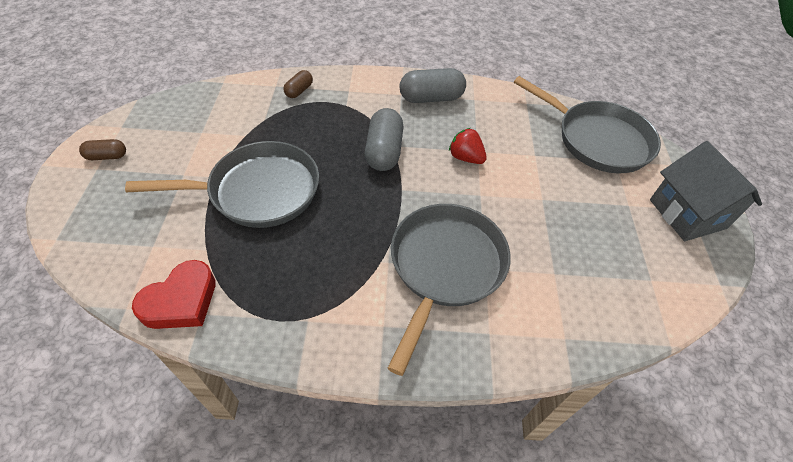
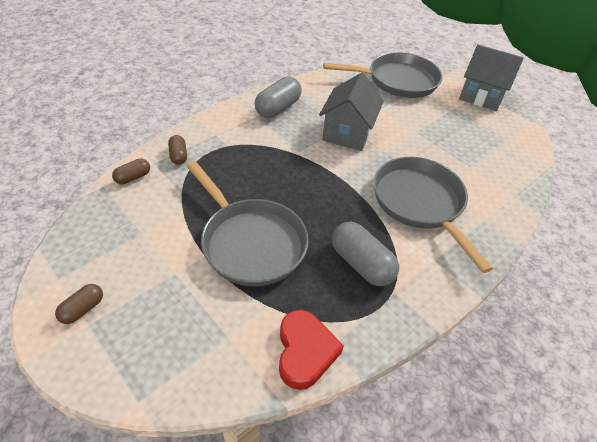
camera: 45 degrees left, 5 degrees down
grey pan [125,141,319,228] -> grey pan turned 105 degrees clockwise [187,161,309,287]
grey capsule [365,108,403,171] -> grey capsule moved to [332,221,399,286]
red strawberry [449,128,487,164] -> grey house [319,73,384,151]
none -> brown capsule [112,158,150,185]

